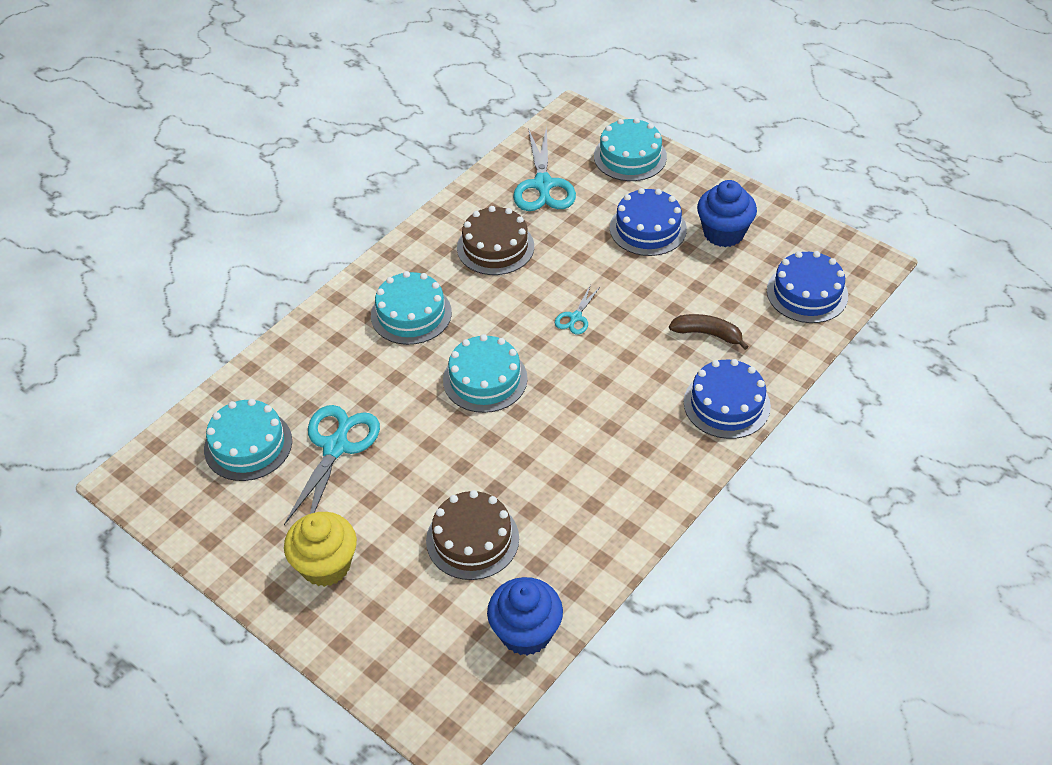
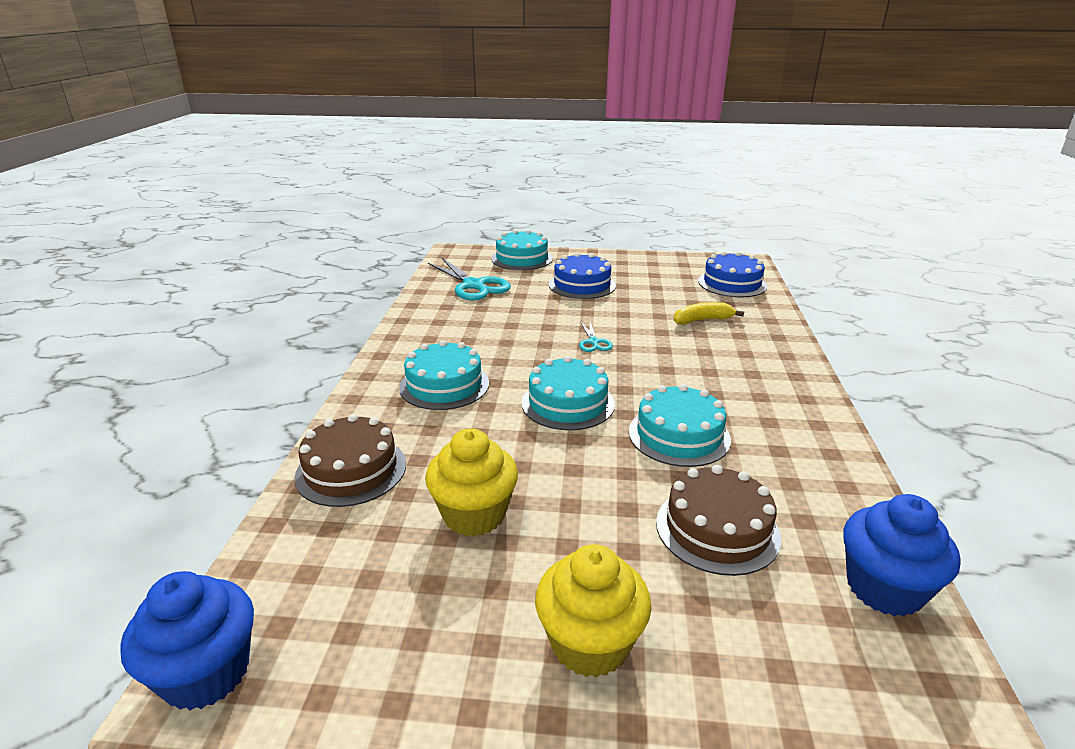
camera: 35 degrees left, 20 degrees down
turquoise cake [204,399,292,481] -> turquoise cake moved to [629,384,731,467]
turquoise scissors [284,405,380,525] -> yellow cupcake [425,428,518,537]
brown cake [457,206,534,275] -> brown cake moved to [294,414,406,507]
brown banana [669,314,749,350] -> yellow banana [674,302,744,325]
blue cake [684,359,771,439] -> none
blue cupcake [697,180,757,247] -> blue cupcake moved to [120,571,254,710]

